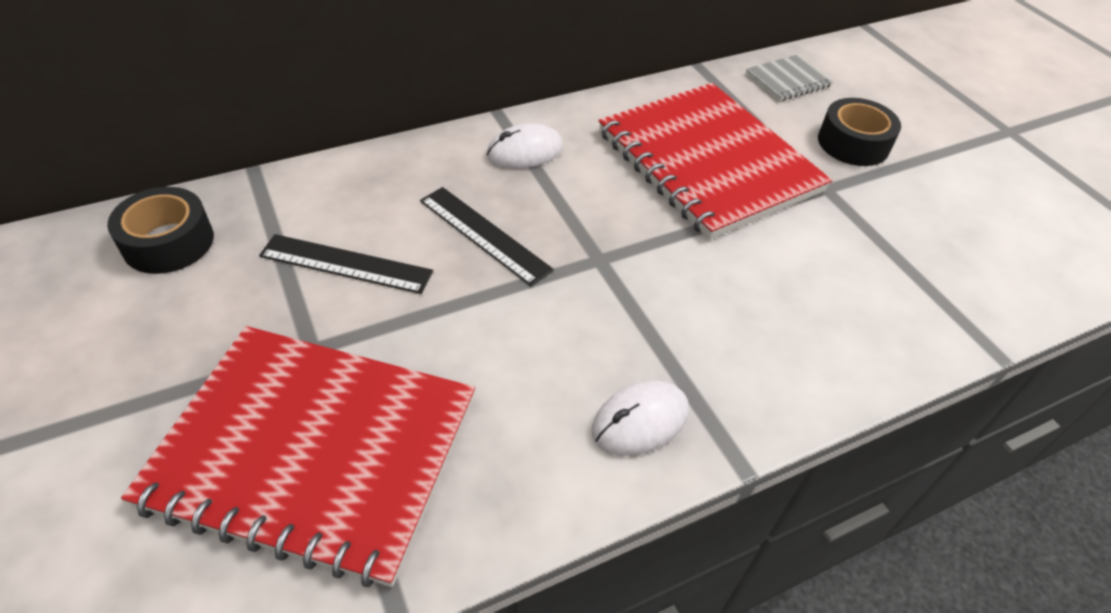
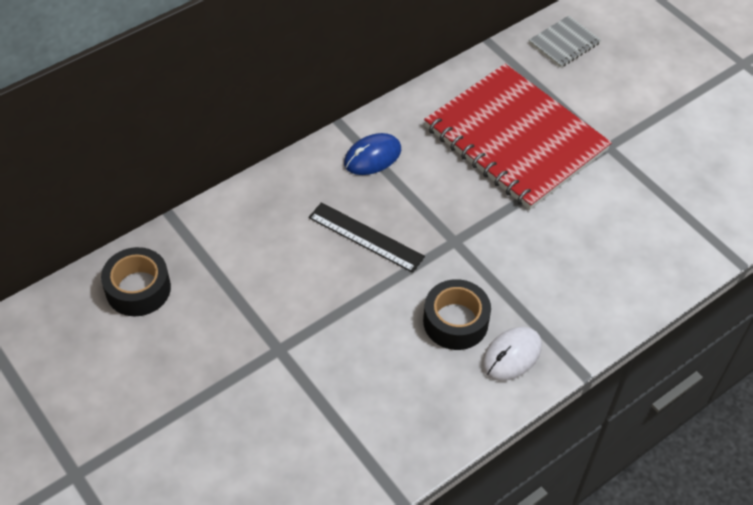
camera: 10 degrees left, 5 degrees up
red notebook [121,326,475,587] -> none
black ruler [259,234,433,294] -> none
white mouse [486,123,563,169] -> blue mouse [344,133,401,175]
black tape [818,98,901,166] -> black tape moved to [423,279,491,350]

